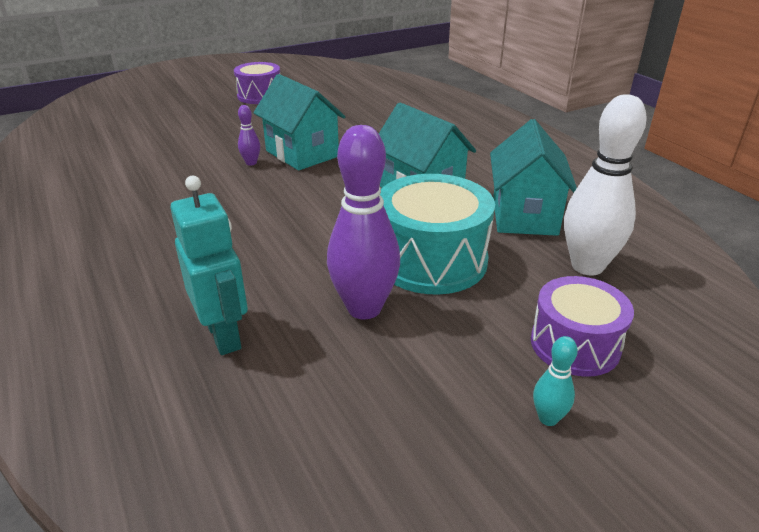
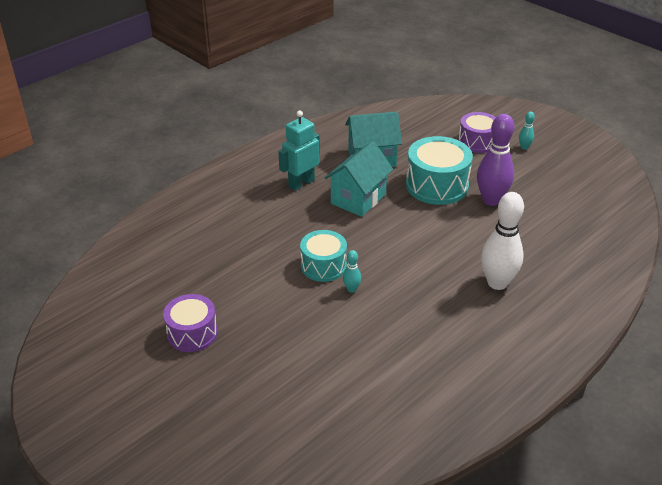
camera: 105 degrees left, 5 degrees up
turquoise robot [170,176,248,355] -> turquoise robot moved to [278,111,320,191]
purple bowling pin [238,105,260,166] -> turquoise bowling pin [343,250,361,293]
turquoise house [254,74,346,170] -> turquoise drum [300,230,347,282]
white bowling pin [564,94,647,276] -> white bowling pin moved to [481,192,524,290]

